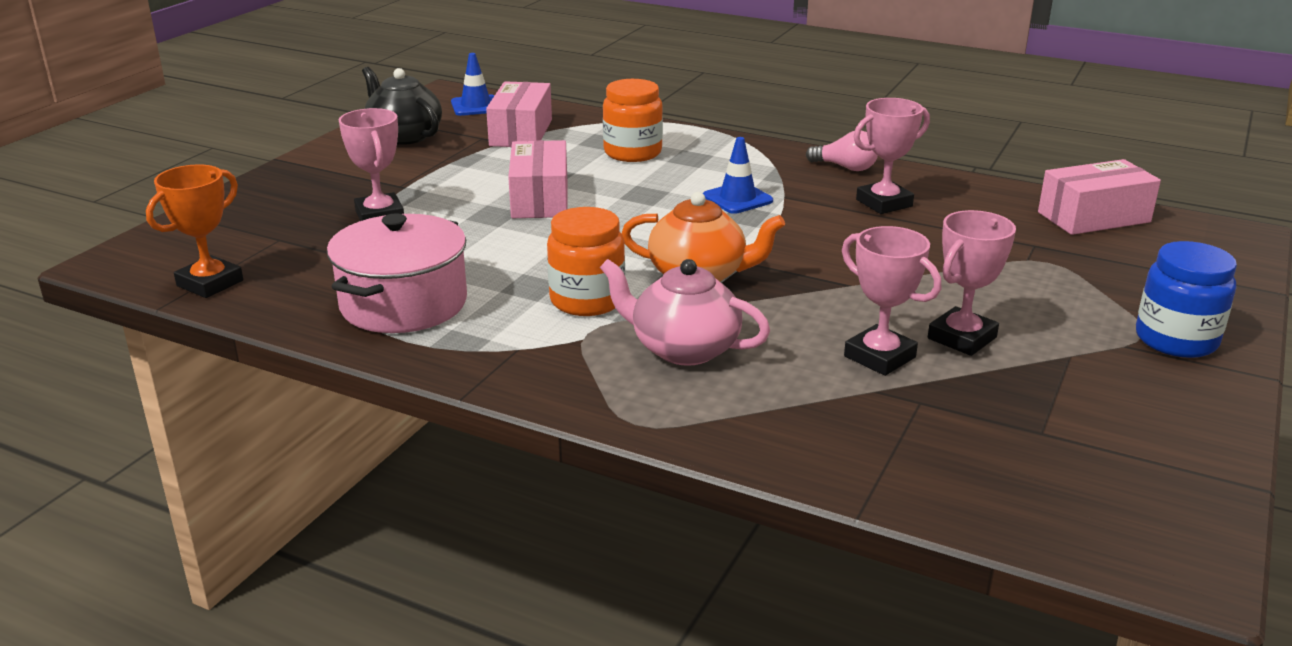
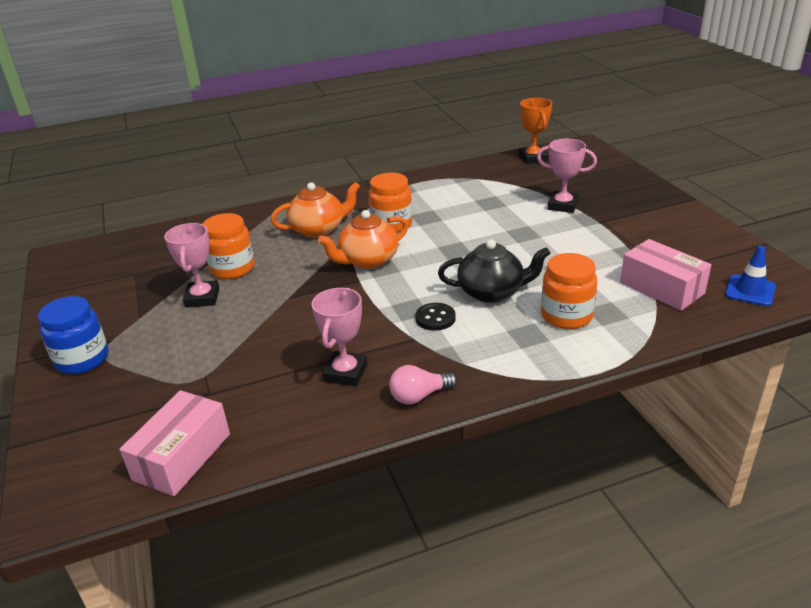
camera: 135 degrees right, 5 degrees up
pink pot [327,213,467,333] -> none
black teapot [362,67,442,145] -> black teapot moved to [438,239,551,303]
pink box [508,140,568,218] -> none
pink teapot [600,259,770,366] -> orange teapot [271,182,360,238]
blue traffic cone [703,137,773,214] -> black button [415,303,456,331]
pink trophy [842,226,941,376] -> orange jar [203,213,254,279]

